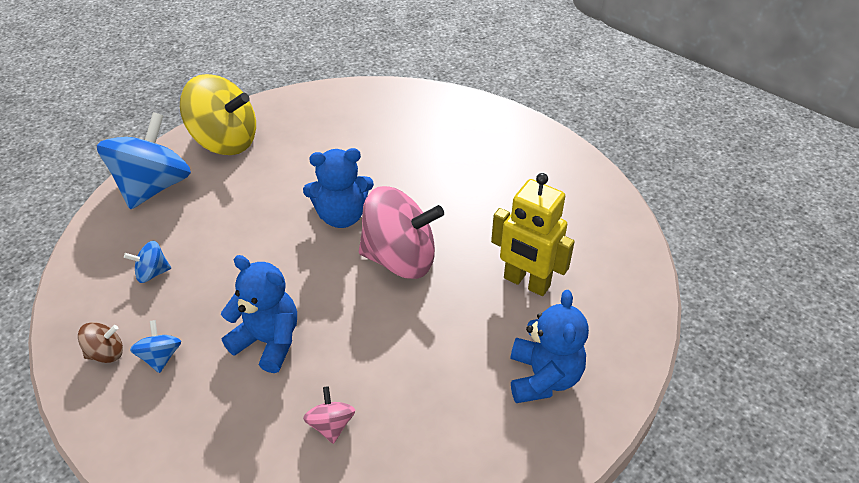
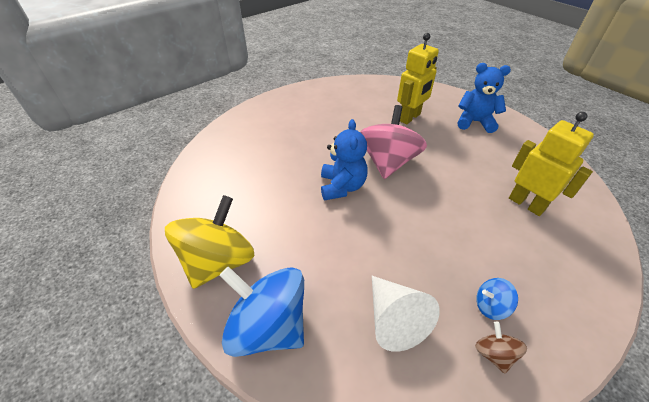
camera: 80 degrees left, 0 degrees up
blue spinning top [124,241,171,283] -> white cone [372,276,440,352]
blue teddy bear [221,255,297,373] -> none
pink spinning top [303,386,355,444] -> yellow robot [509,112,594,216]

